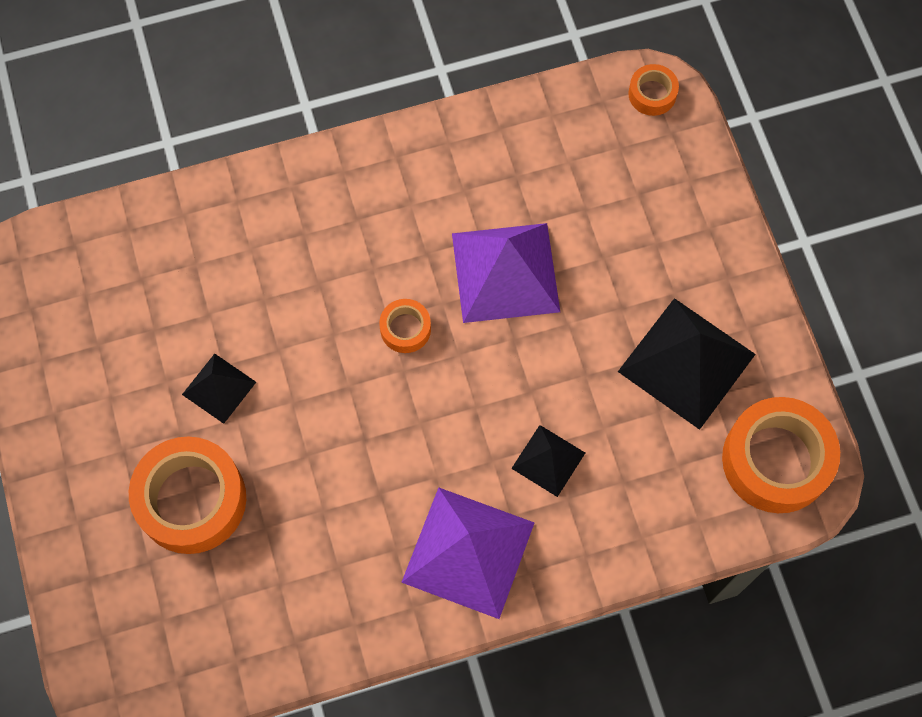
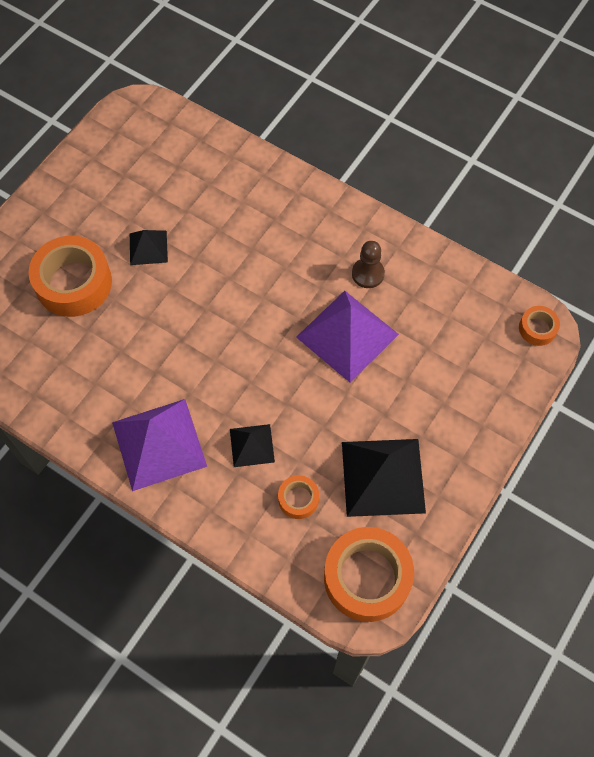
camera: 50 degrees right, 5 degrees down
orange tape [379,299,431,353] -> orange tape moved to [278,475,319,519]
none -> brown pawn [352,241,385,288]

